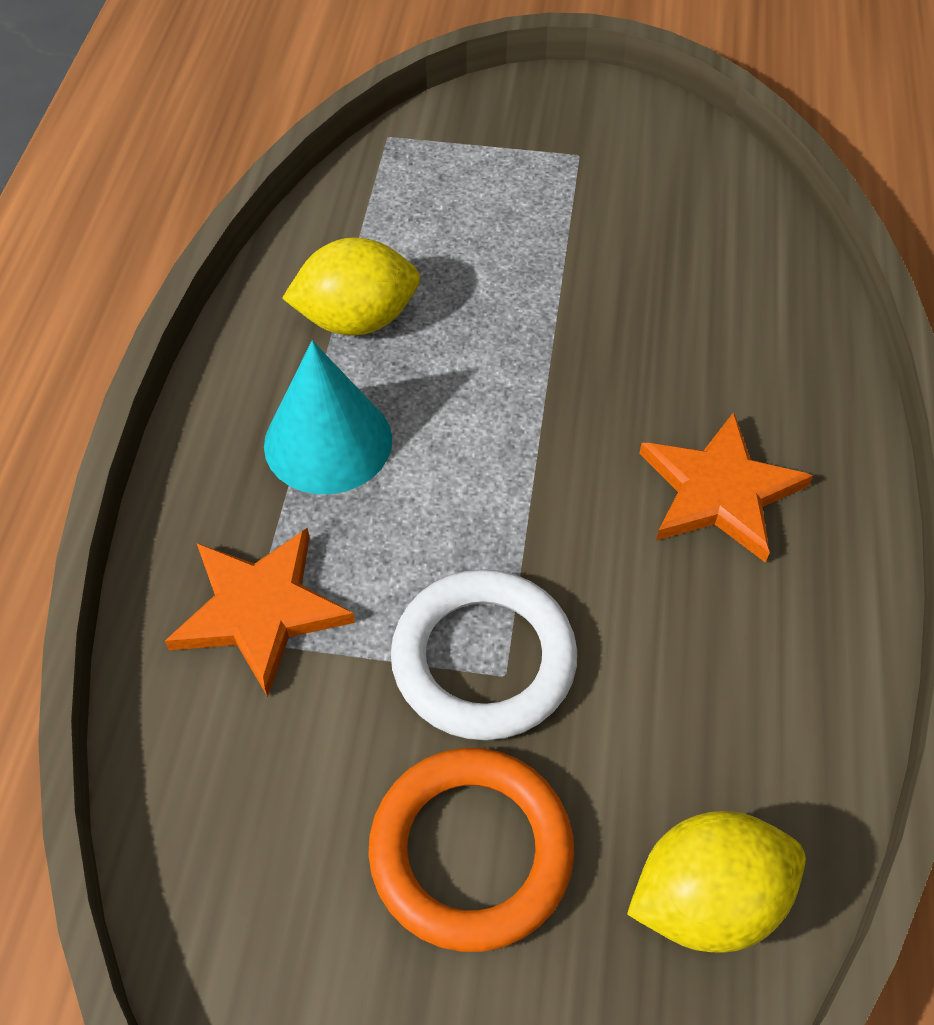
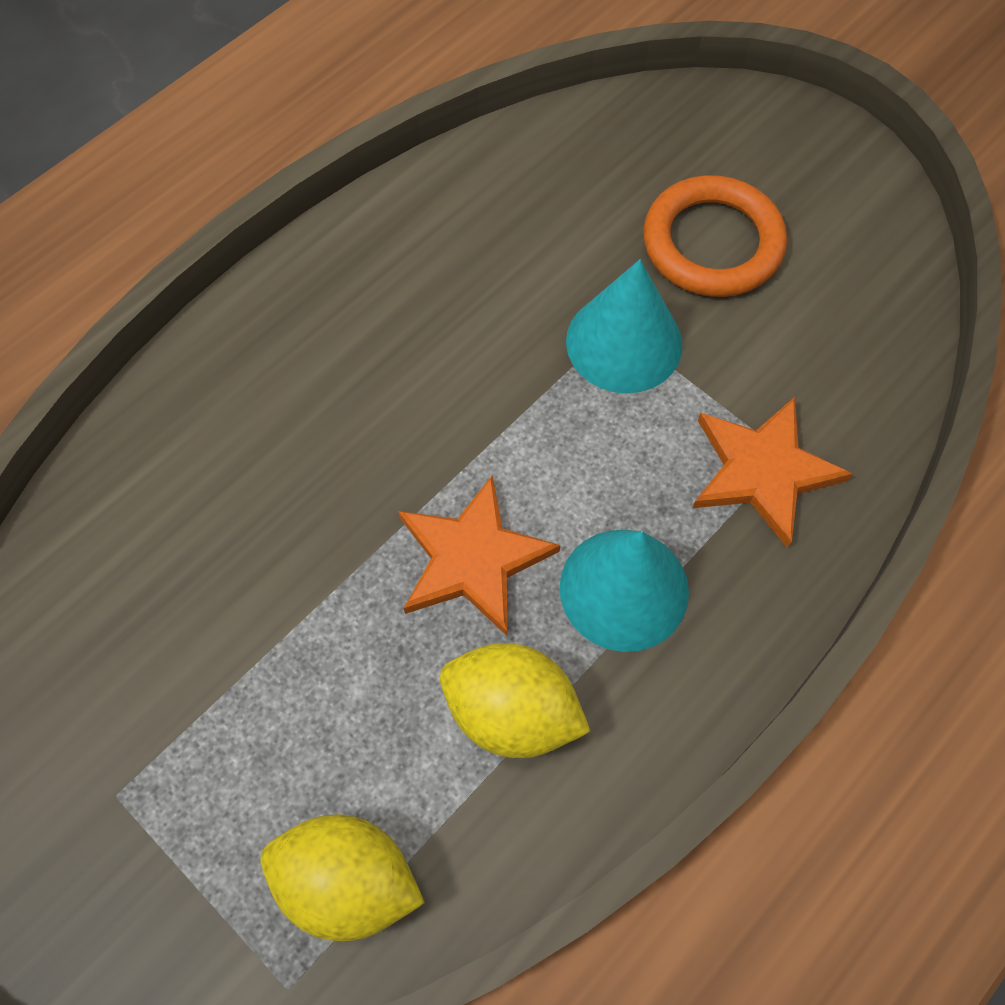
camera: 145 degrees left, 10 degrees up
white ring [391,569,577,741] -> turquoise cone [566,259,682,393]
yellow lemon [627,811,806,953] -> yellow lemon moved to [260,814,425,941]
orange star [639,412,813,563] -> orange star moved to [398,475,560,636]

